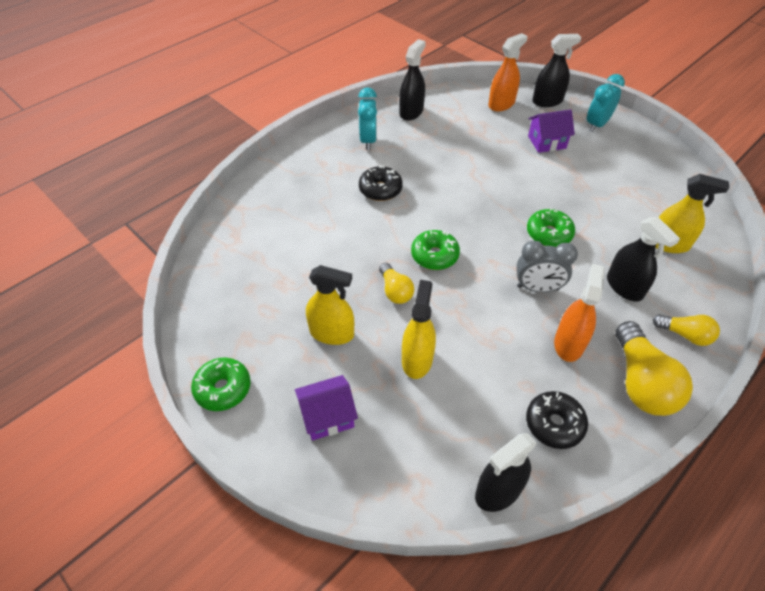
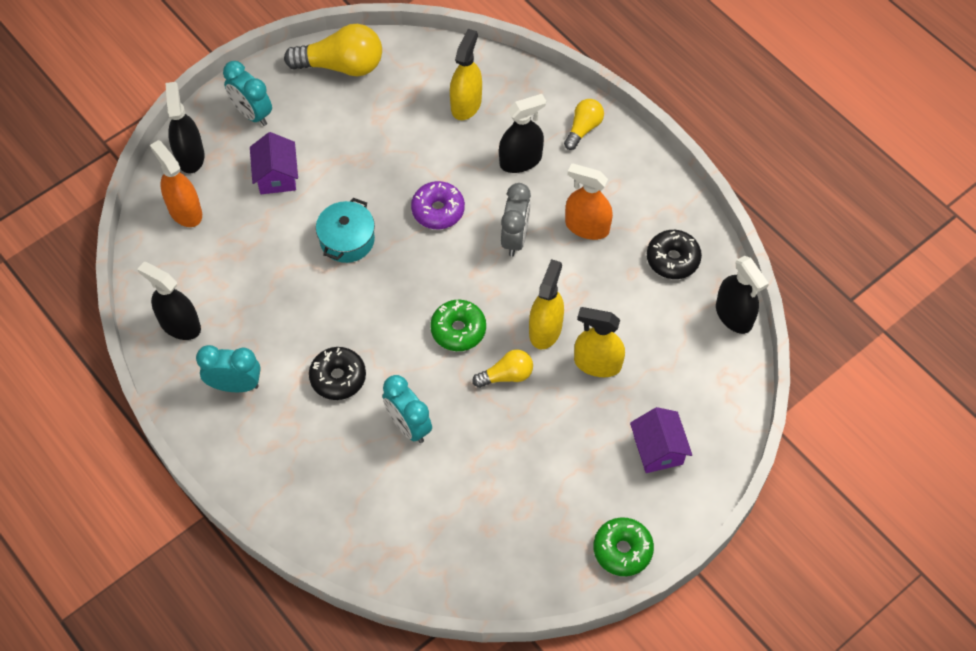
camera: 85 degrees left, 10 degrees up
yellow spray bottle [306,265,354,345] -> yellow spray bottle moved to [529,259,564,349]
green donut [527,208,575,247] -> purple donut [411,181,465,229]
yellow light bulb [616,321,693,416] -> yellow light bulb moved to [284,24,382,77]
none -> turquoise pot [316,198,375,263]
none -> turquoise clock [383,375,432,443]

